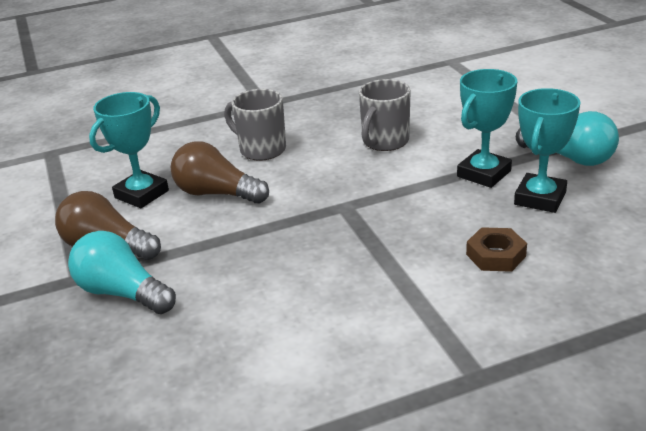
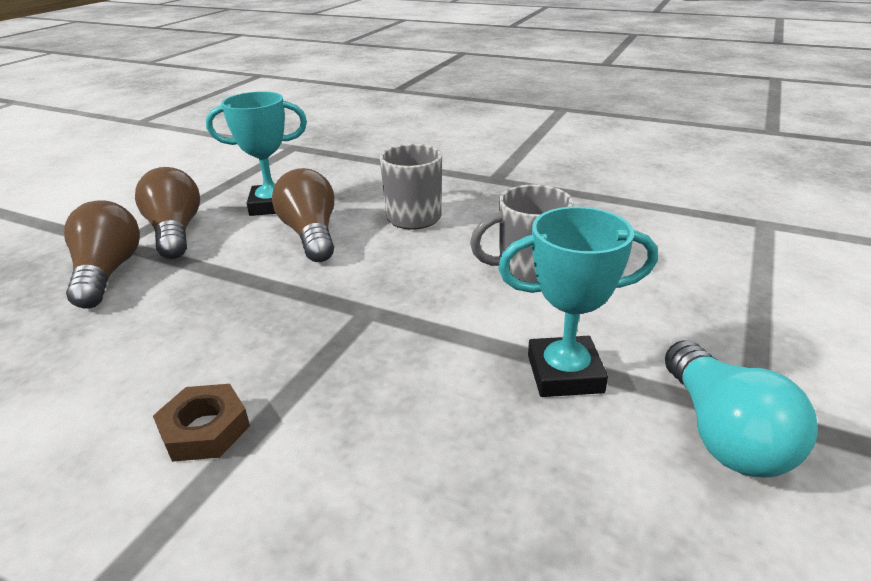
camera: 45 degrees right, 0 degrees up
turquoise light bulb [68,231,176,314] -> brown light bulb [64,200,140,308]
brown nut [466,227,527,272] -> brown nut moved to [153,384,250,462]
turquoise trophy [514,88,580,213] -> none

